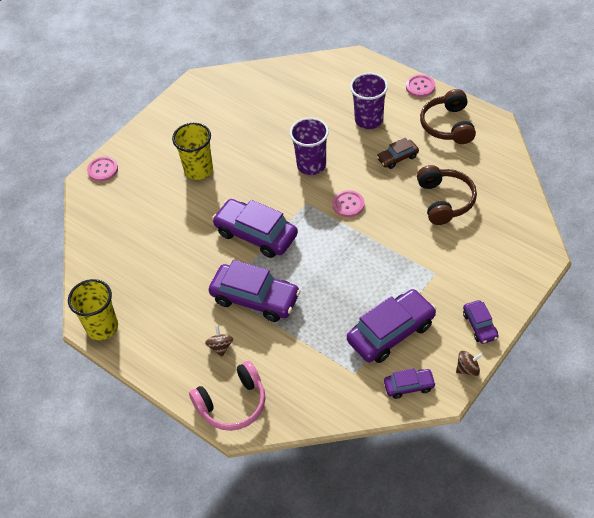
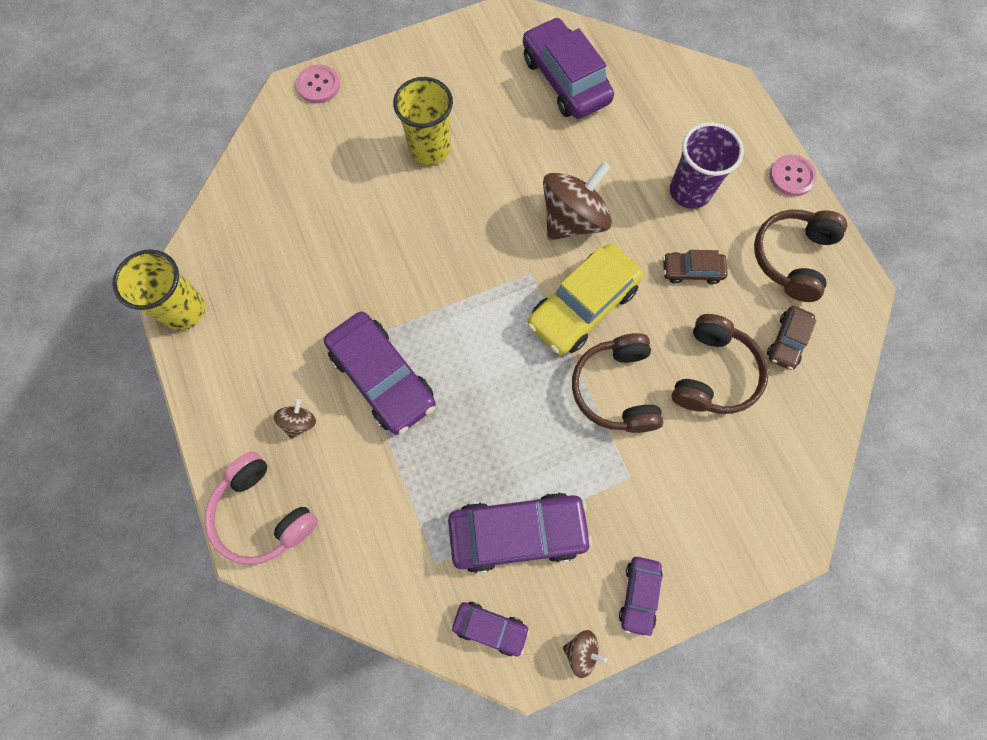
camera: 25 degrees right, 20 degrees up
pink headphones [189,361,266,431] -> pink headphones turned 45 degrees clockwise [205,452,318,565]
purple car [212,199,298,258] -> purple car moved to [523,17,614,119]
purple cup [290,117,329,175] -> brown spinning top [543,162,612,240]
pink button [333,190,365,217] -> yellow car [528,244,644,355]
none -> brown headphones [572,333,663,433]
none -> brown car [767,306,817,370]

